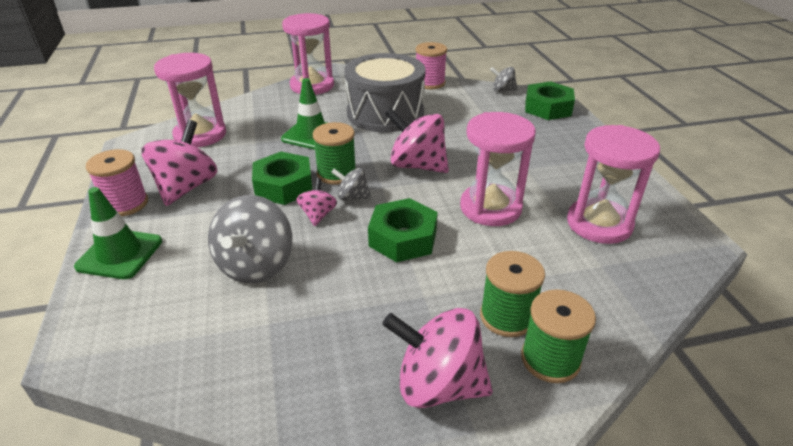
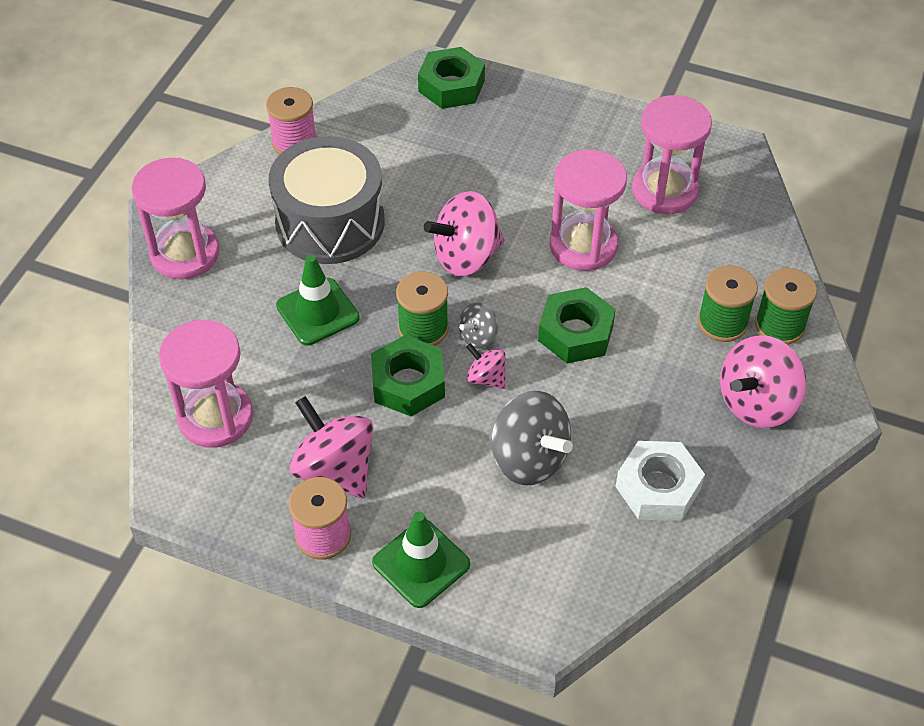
camera: 55 degrees left, 15 degrees up
grey spinning top [490,67,518,91] -> none
none -> white nut [615,441,705,521]

